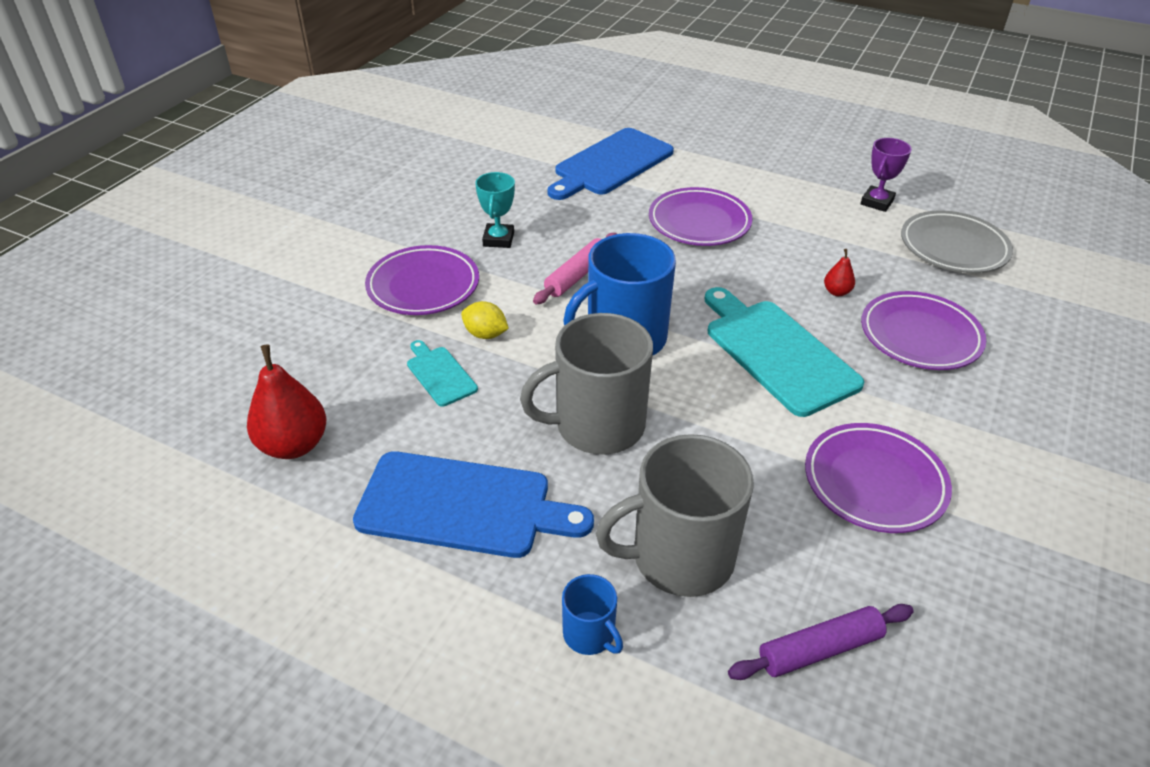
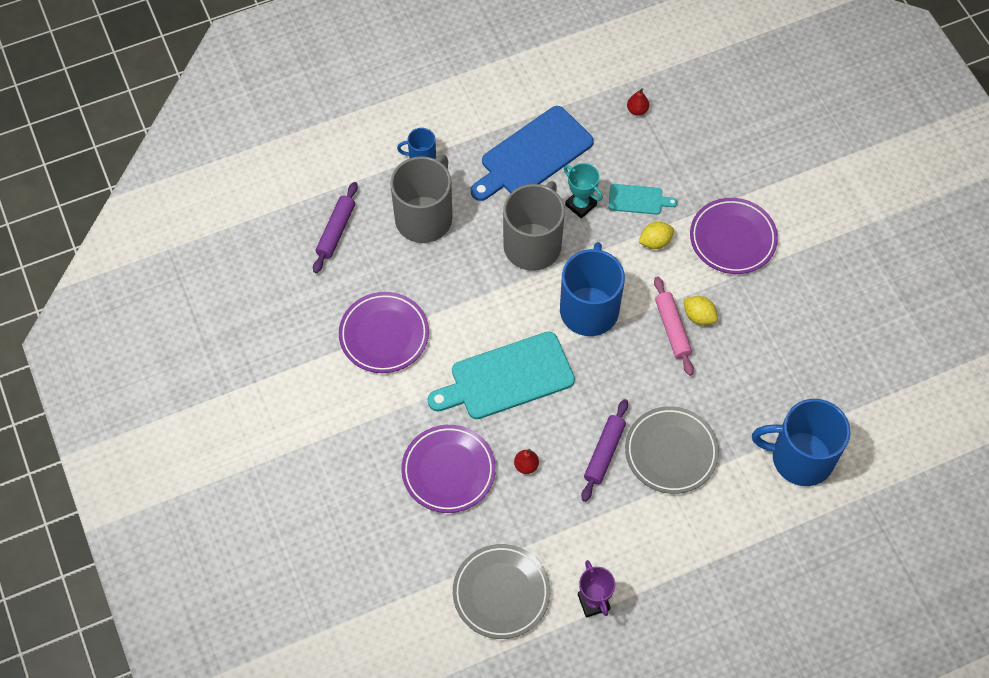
camera: 130 degrees right, 20 degrees up
red pear [247,345,326,459] -> red pear [627,88,649,116], size x0.48
turquoise trophy [475,172,515,248] -> turquoise trophy moved to [564,163,603,219]
blue cutting board [548,128,674,200] -> blue mug [752,399,850,486]
purple plate [649,187,753,246] -> grey plate [625,406,719,494]
turquoise cutting board [705,287,864,417] -> turquoise cutting board turned 150 degrees clockwise [428,332,575,419]
none -> purple rolling pin [581,399,628,502]
none -> yellow lemon [683,296,718,325]

